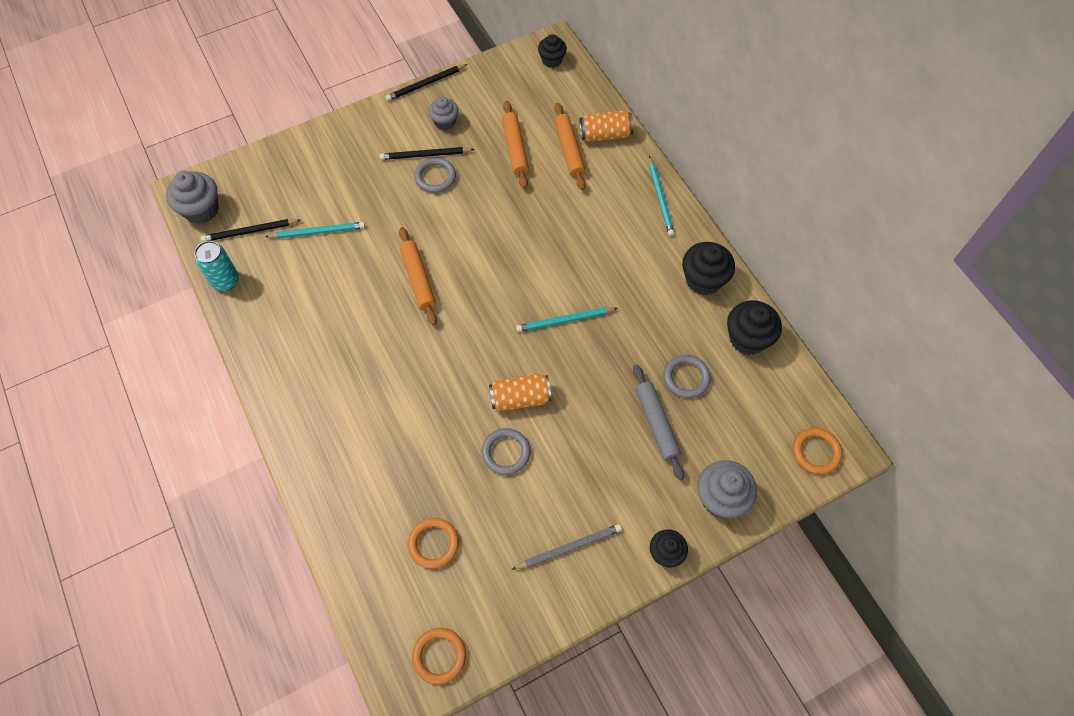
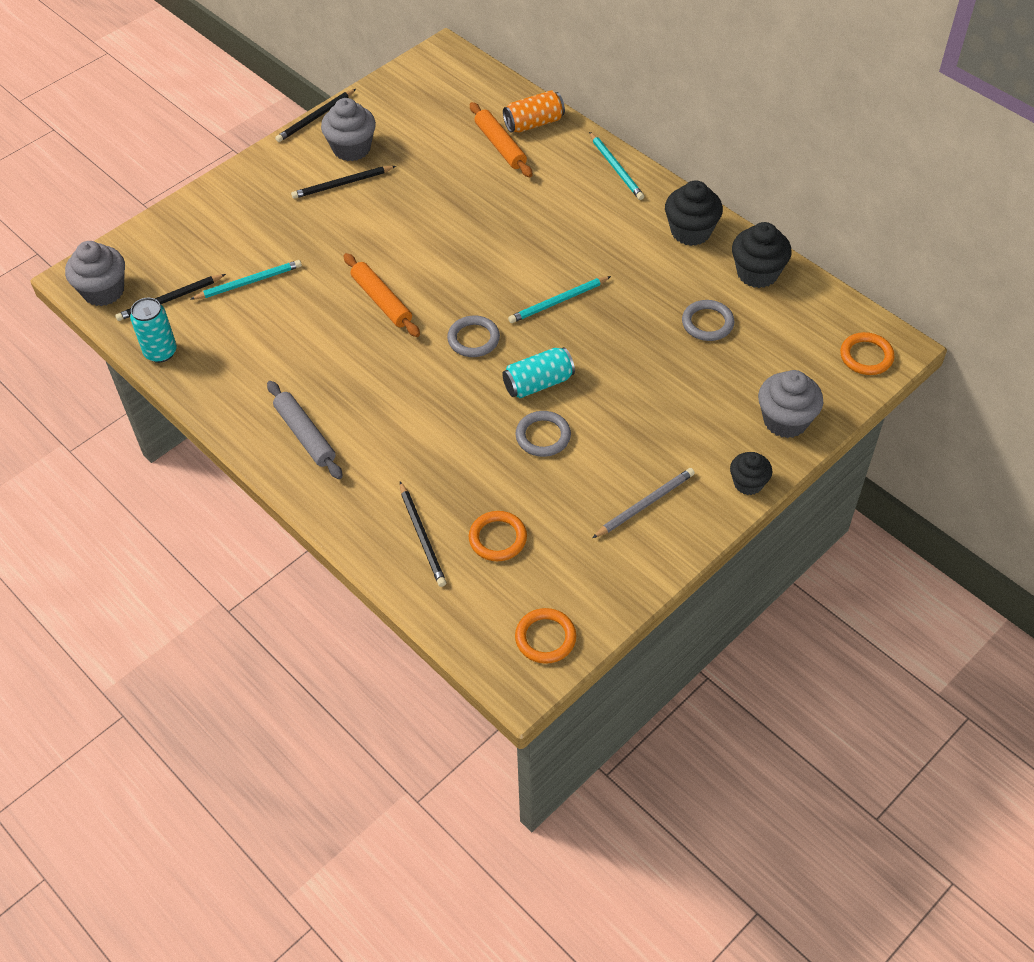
camera: 15 degrees left, 10 degrees down
grey ring [414,157,456,193] -> grey ring moved to [447,316,500,357]
grey cupcake [428,97,458,130] -> grey cupcake [321,98,376,161], size x1.57
orange can [489,374,552,411] -> turquoise can [502,347,575,398]
orange rolling pin [502,101,529,189] -> none
black cupcake [538,34,567,68] -> none
grey rolling pin [633,365,684,480] -> grey rolling pin moved to [267,381,343,479]
none -> black pencil [400,481,446,587]

